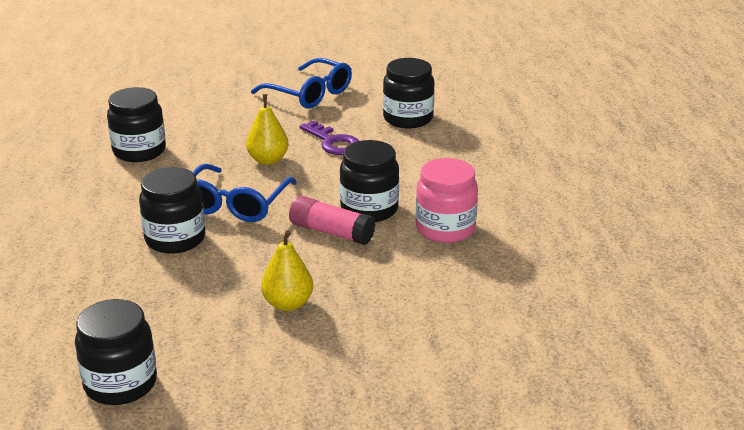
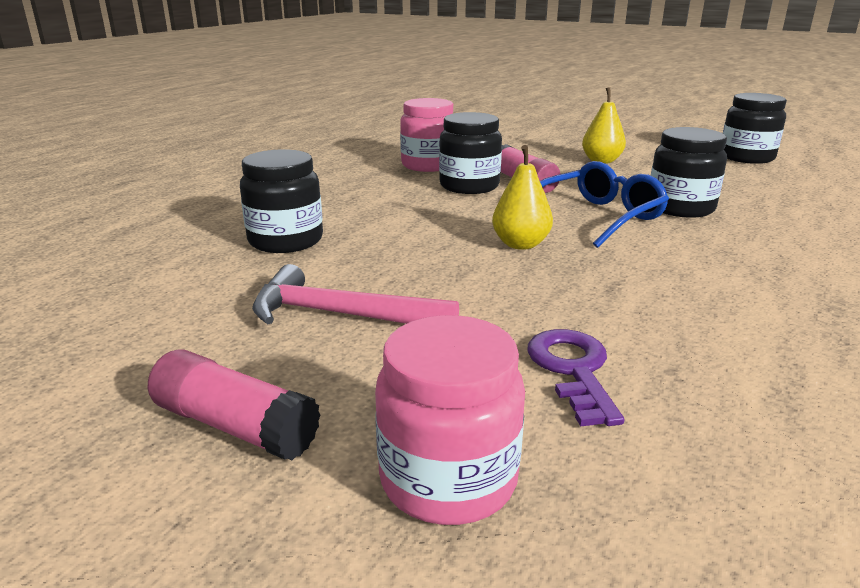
camera: 145 degrees left, 5 degrees down
black jar [107,87,166,162] -> none
blue glasses [251,58,352,109] -> pink hammer [252,264,459,324]
purple key [300,120,359,155] -> purple key moved to [527,329,624,427]
none -> pink glue stick [148,349,321,460]
none -> pink jar [375,315,525,525]

